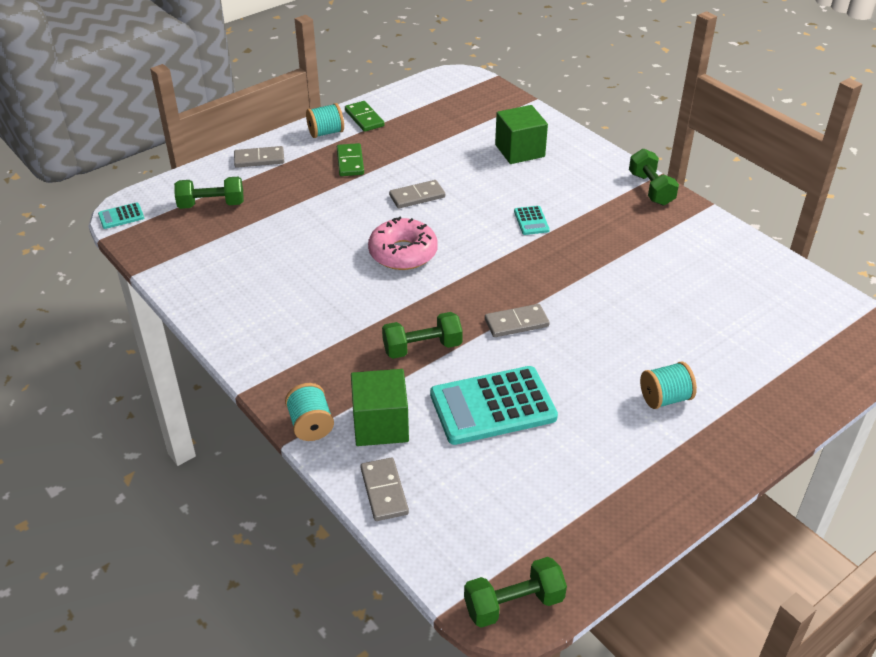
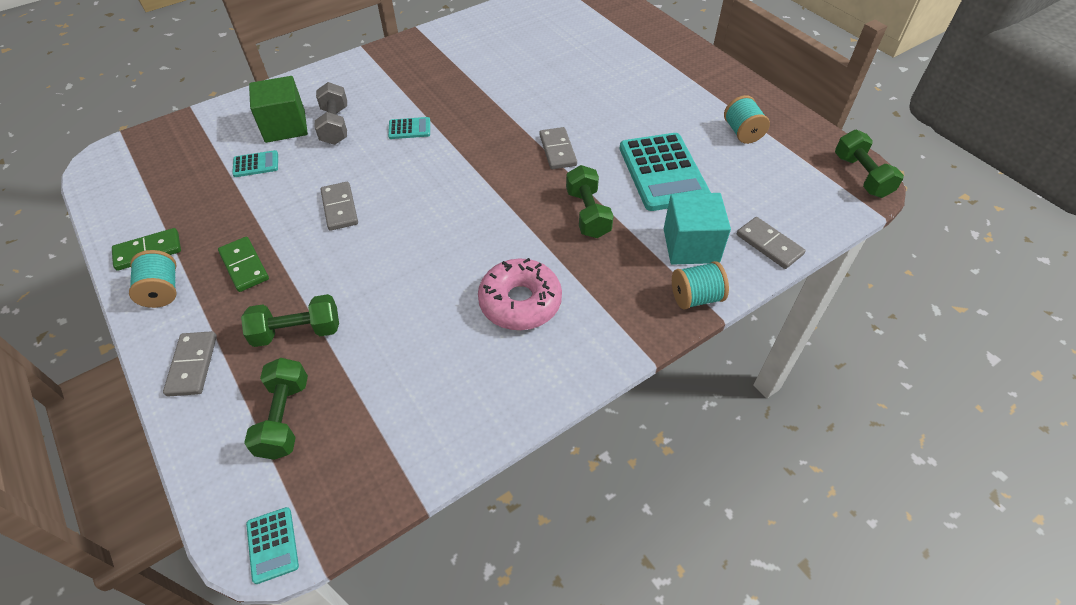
camera: 85 degrees left, 10 degrees up
green domino [337,143,364,176] -> green domino turned 60 degrees clockwise [218,237,269,292]
green cube [351,369,409,446] -> turquoise cube [664,193,731,265]
grey domino [360,457,409,521] -> grey domino turned 60 degrees clockwise [737,217,805,269]
pink donut [368,216,438,270] -> pink donut moved to [478,258,562,330]
green dumbbell [629,149,679,205] -> green dumbbell moved to [241,294,339,347]
turquoise spool [640,362,697,409] -> turquoise spool moved to [724,95,770,144]
none -> turquoise calculator [232,150,278,177]
none -> grey dumbbell [314,82,347,145]

